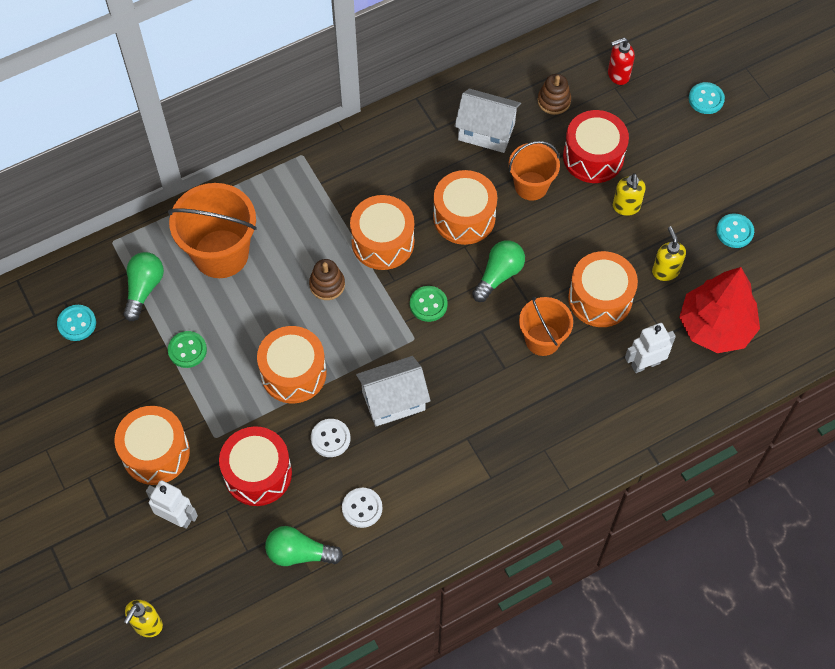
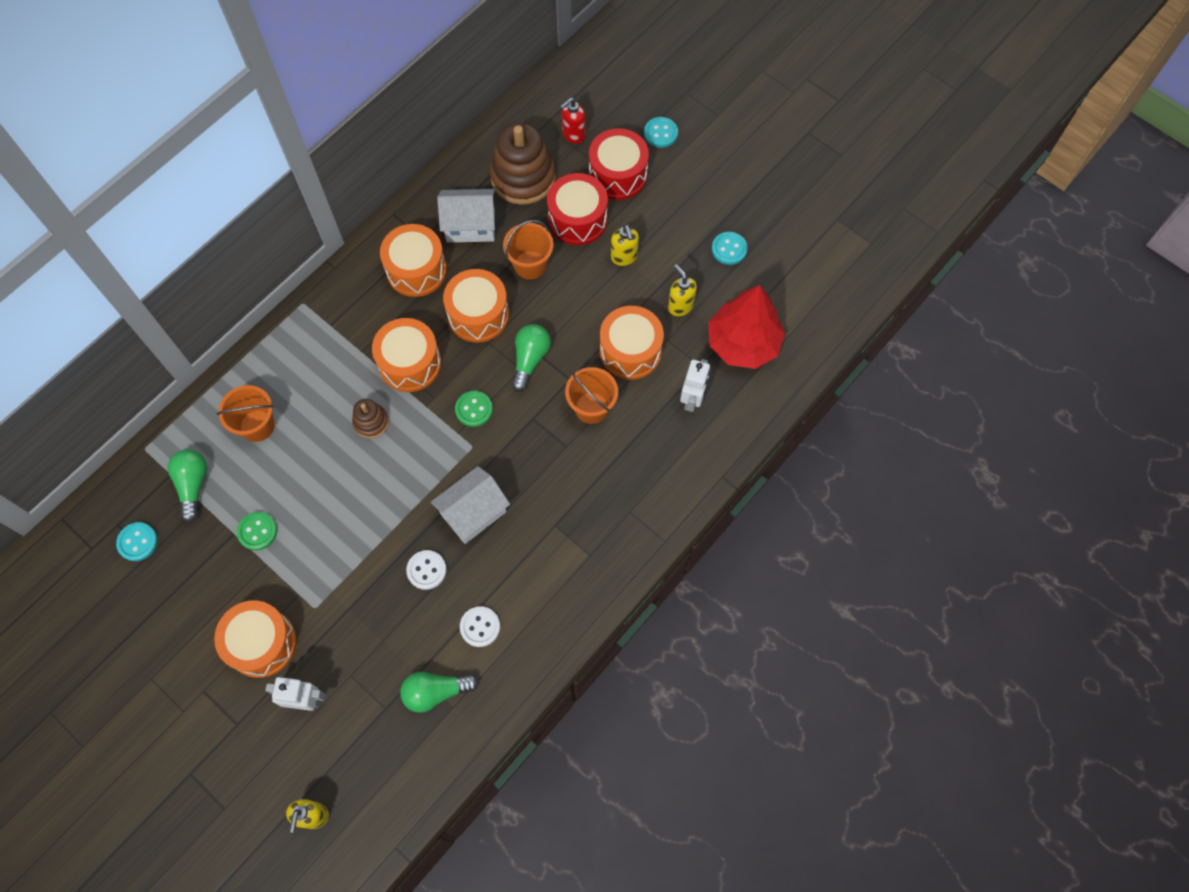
camera: 20 degrees left, 5 degrees up
orange bucket [168,183,257,278] -> orange bucket [217,385,275,442], size x0.62
red drum [219,426,292,506] -> red drum moved to [589,128,649,200]
orange drum [257,326,327,403] -> orange drum moved to [380,224,447,297]
brown stacking toy [538,74,571,115] -> brown stacking toy [490,123,556,205], size x2.00
white robot [625,323,676,373] -> white robot turned 150 degrees clockwise [680,359,710,412]

